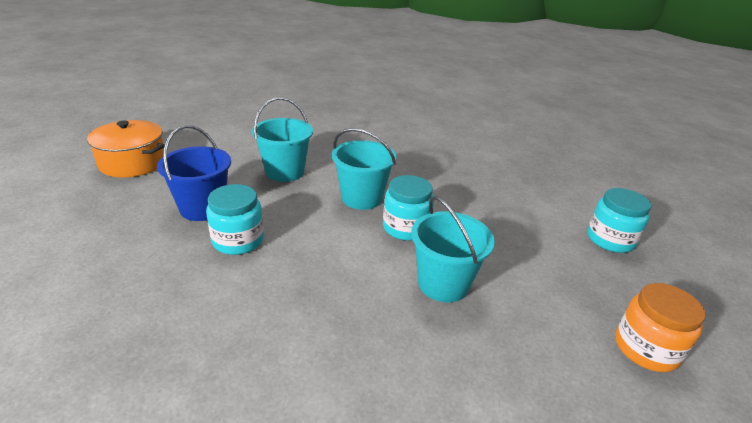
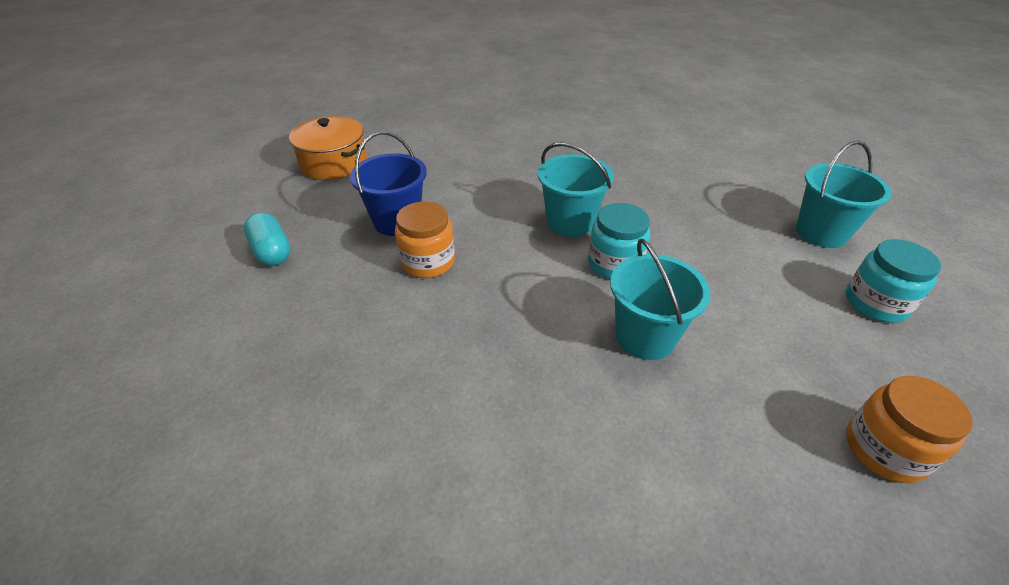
camera: 15 degrees right, 10 degrees up
turquoise jar [206,184,264,255] -> orange jar [395,201,455,278]
turquoise bucket [252,97,313,182] -> turquoise bucket moved to [796,141,892,248]
none -> turquoise capsule [244,213,291,266]

